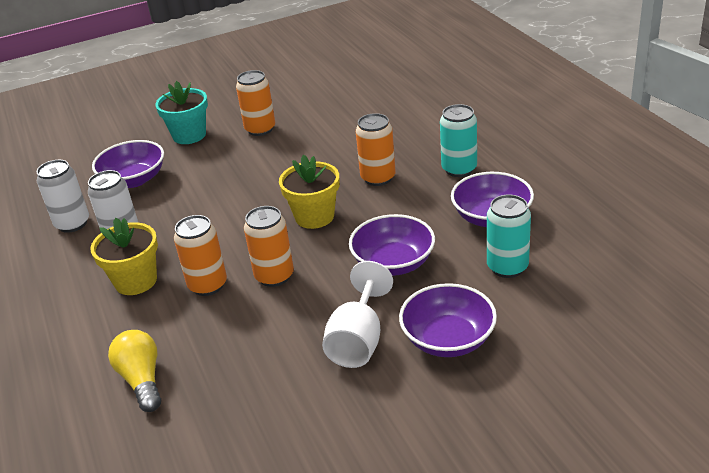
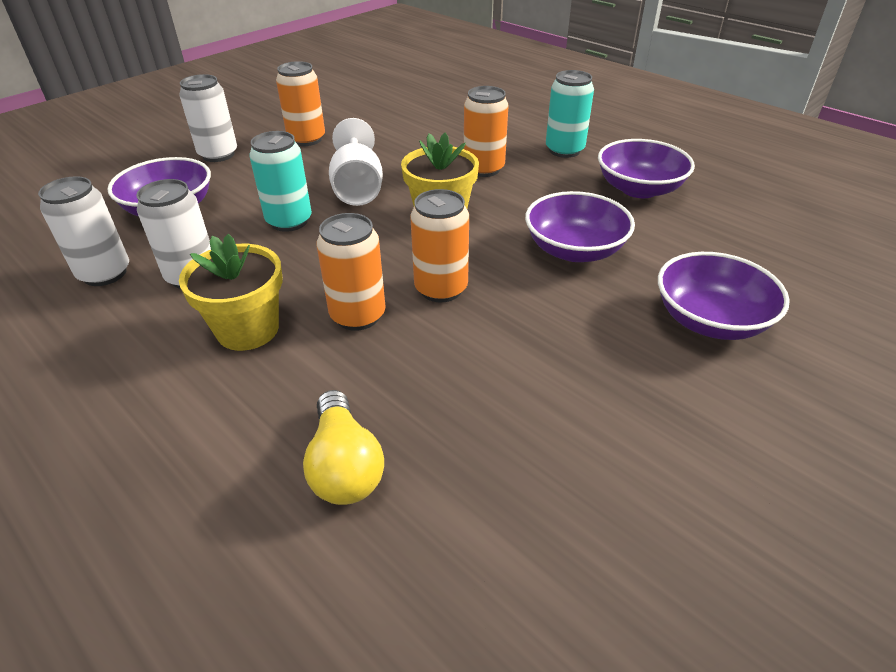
camera: 25 degrees left, 5 degrees up
yellow light bulb [108,330,161,412] -> yellow light bulb turned 150 degrees counterclockwise [303,390,384,505]
turquoise flower pot [155,81,208,144] -> white can [179,74,237,162]
white goblet [322,261,393,368] -> white goblet moved to [329,118,383,206]
turquoise can [487,195,531,278] -> turquoise can moved to [249,131,312,232]

